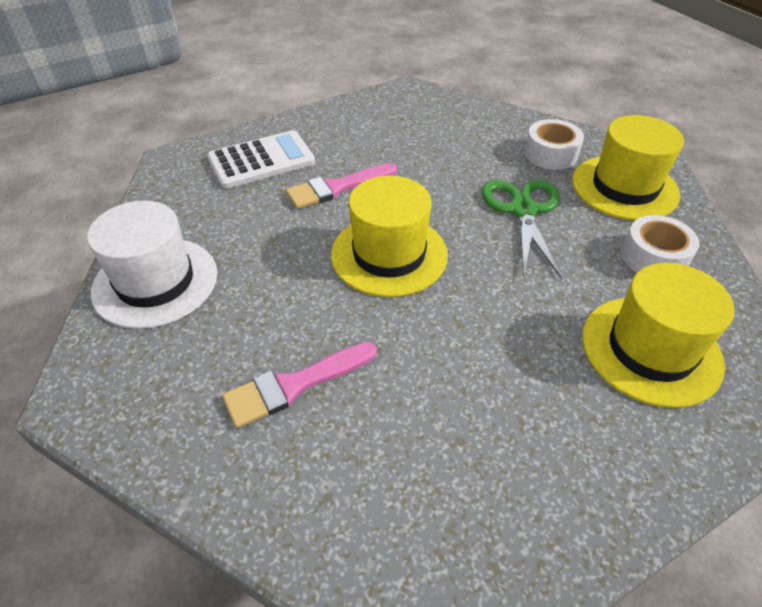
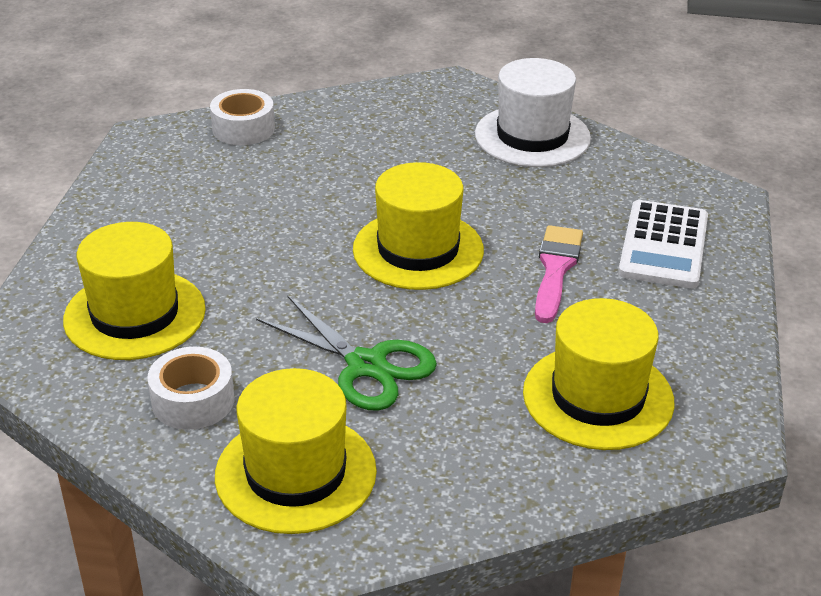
camera: 130 degrees right, 10 degrees down
pink brush [222,342,377,428] -> none
white tape [524,119,584,170] -> white tape moved to [210,89,275,145]
none -> yellow hat [523,298,675,450]

